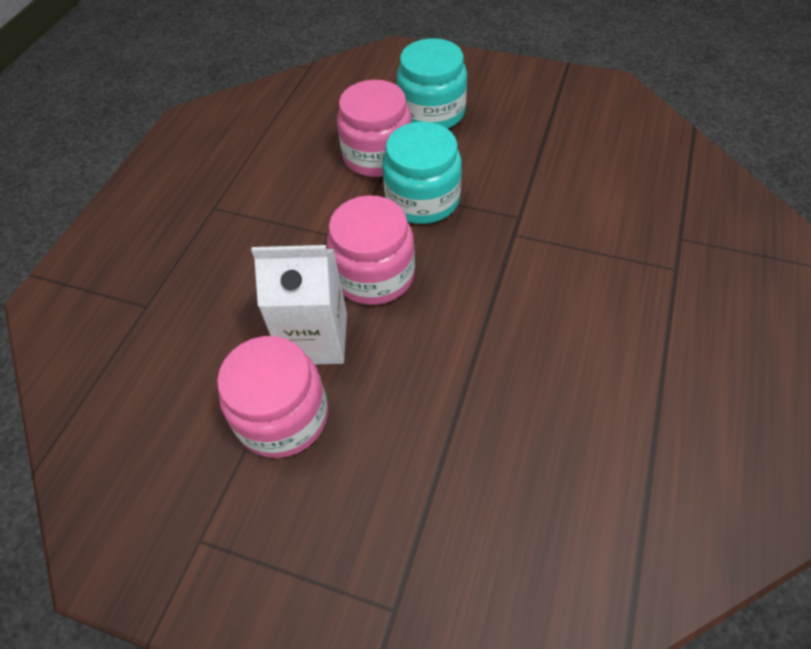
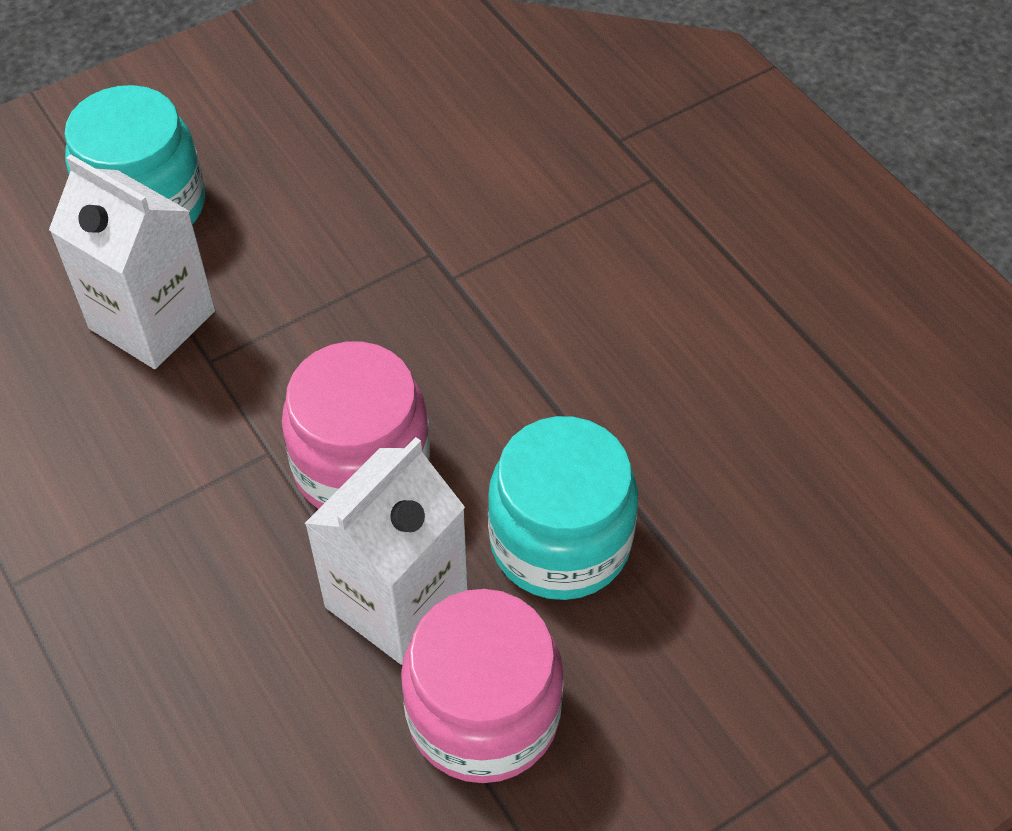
camera: 55 degrees left, 0 degrees up
pink jar [337,80,412,177] -> white carton [49,154,215,369]
turquoise jar [382,122,462,224] -> turquoise jar moved to [488,416,638,600]

